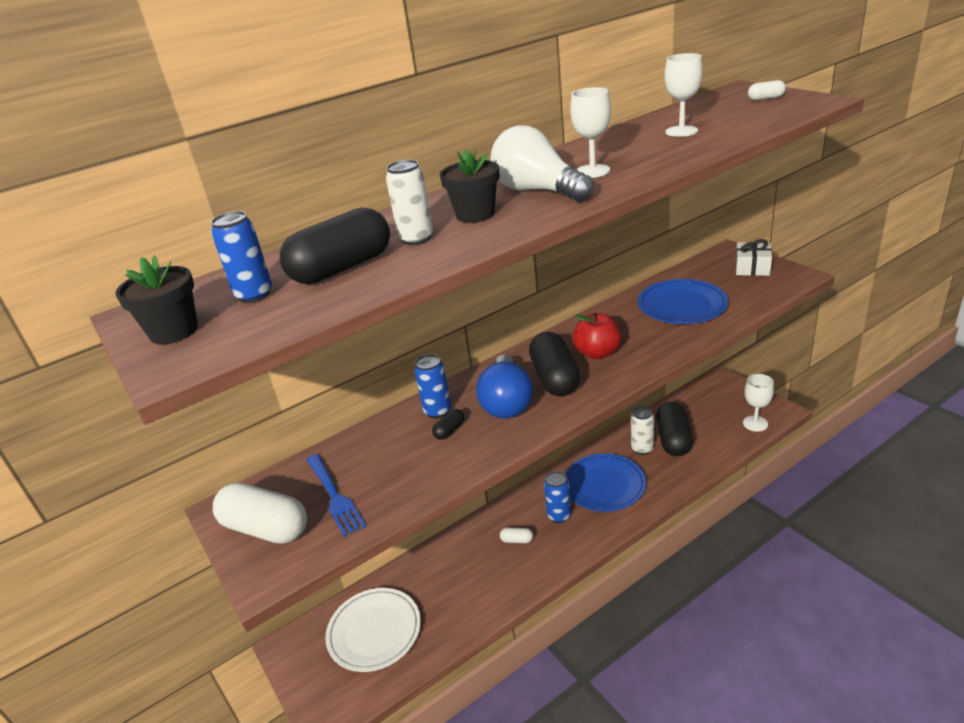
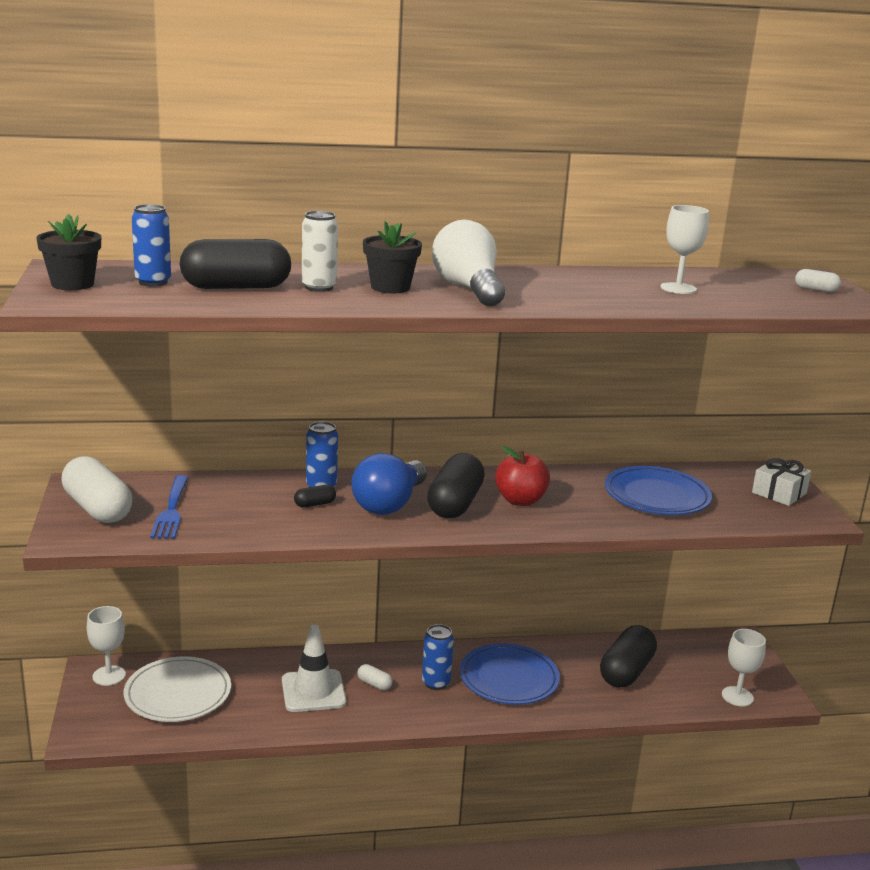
camera: 20 degrees right, 10 degrees down
white goblet [570,87,611,178] -> white goblet moved to [87,606,126,686]
white can [631,406,654,455] -> none
none -> white traffic cone [282,624,346,712]

